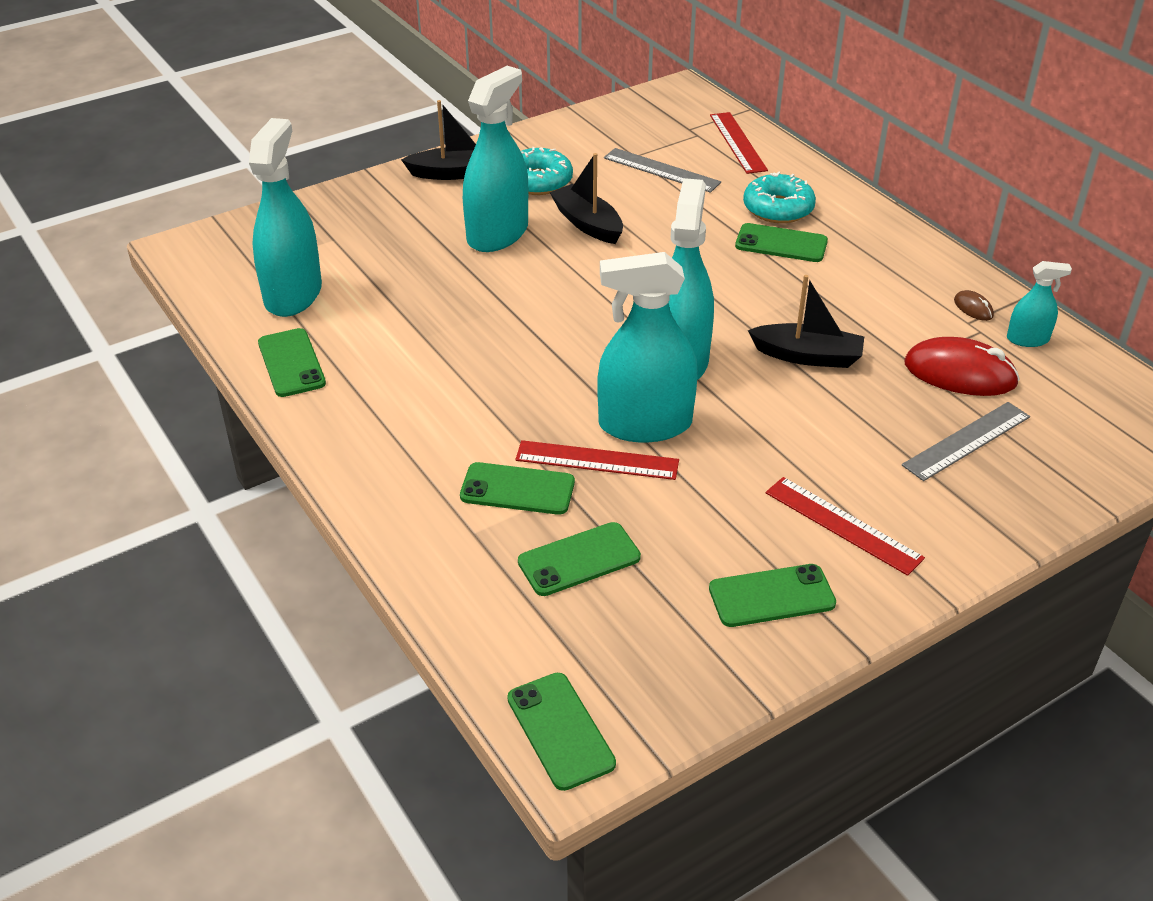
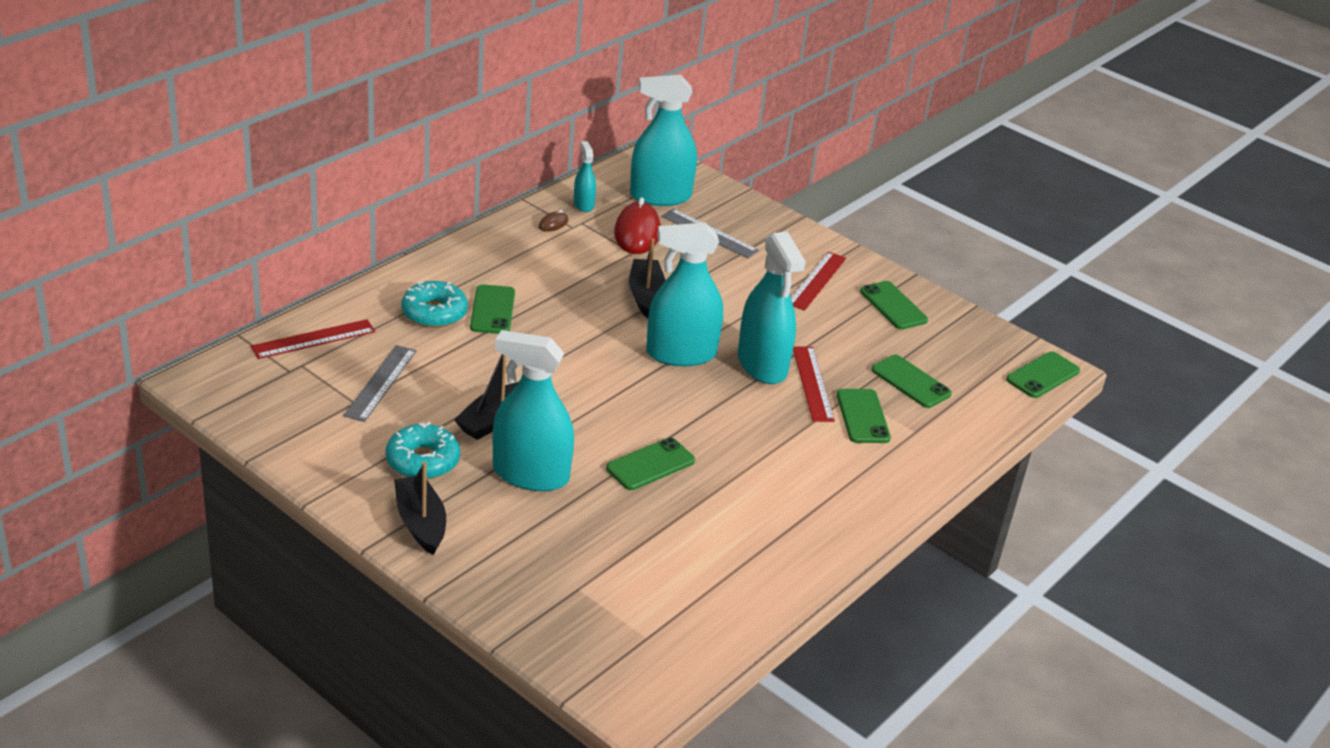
camera: 110 degrees left, 5 degrees down
turquoise spray bottle [249,118,322,317] -> turquoise spray bottle moved to [630,75,697,206]
green phone [258,328,326,397] -> green phone moved to [606,437,695,490]

